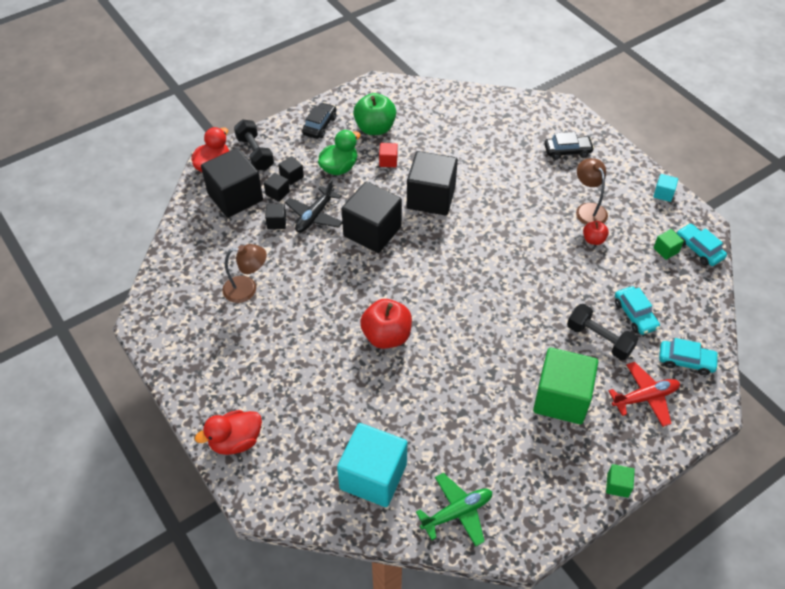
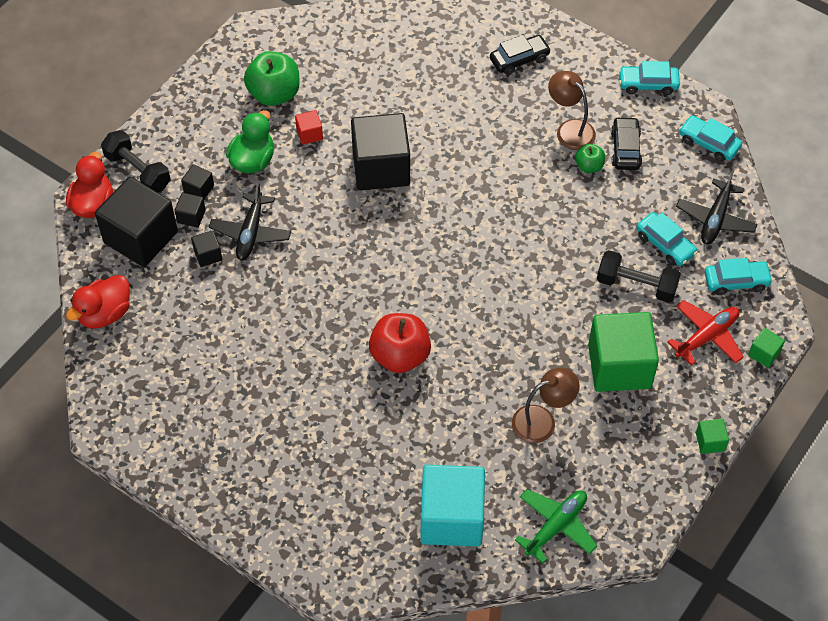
camera: 20 degrees left, 5 degrees up
red duck [195,410,262,455] -> red duck moved to [66,275,130,329]
brown lamp [222,244,267,303] -> brown lamp moved to [512,368,580,443]
black car [302,102,336,139] -> black car moved to [611,117,642,170]
black cube [342,182,402,253] -> none
red apple [583,221,609,245] -> green apple [575,144,605,173]
turquoise cube [653,174,678,202] -> turquoise car [619,61,680,95]
green cube [653,229,684,260] -> green cube moved to [748,328,785,368]
none -> black plane [676,171,758,245]

